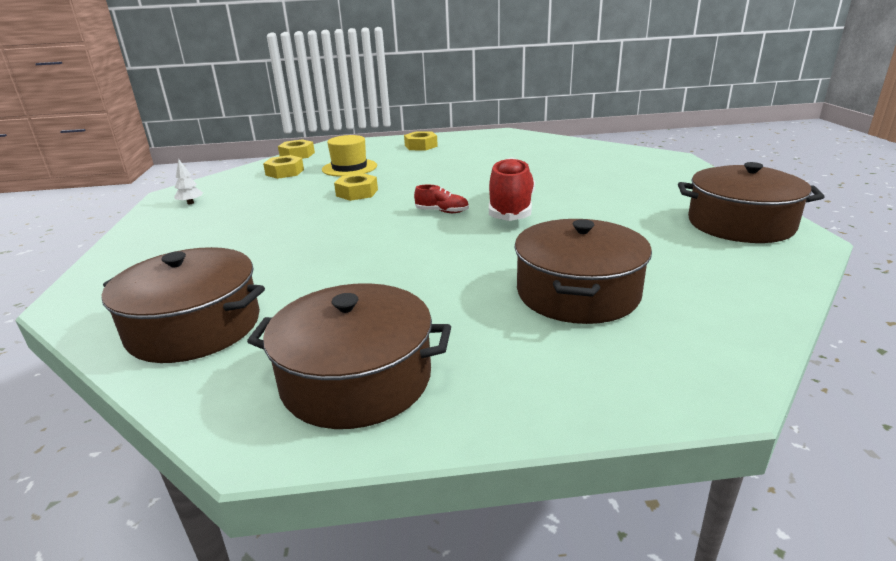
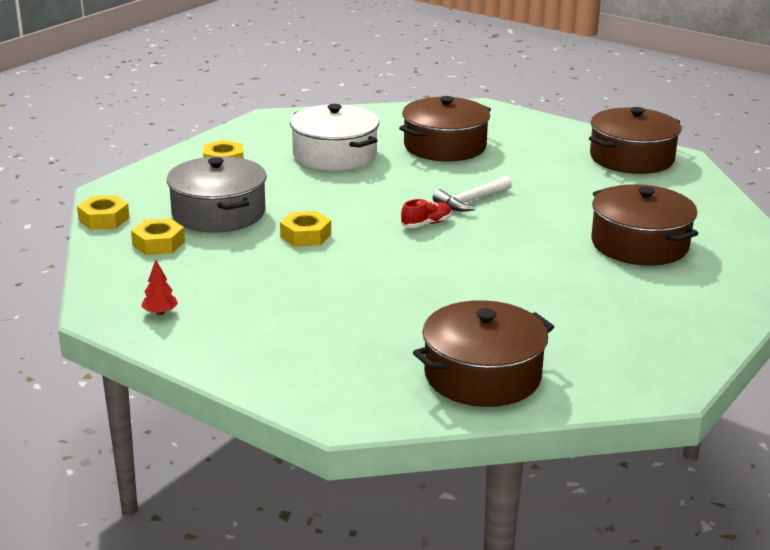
camera: 50 degrees left, 0 degrees up
white tree [174,159,203,204] -> red tree [141,260,178,315]
brown pot [247,283,451,429] -> brown pot moved to [399,96,491,161]
yellow hat [322,135,377,177] -> grey pot [167,156,267,233]
red shoe [489,157,535,221] -> white hammer [433,176,512,211]
none -> white pot [290,104,379,171]

